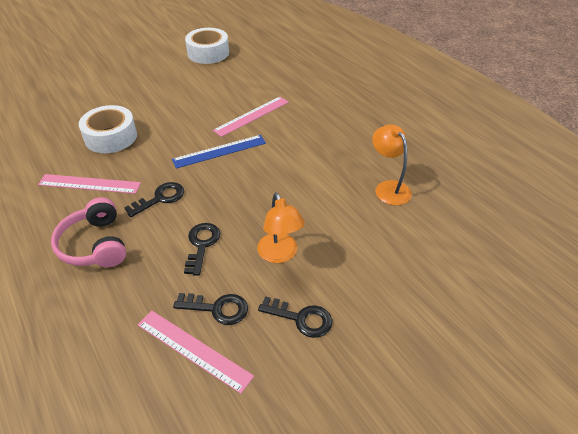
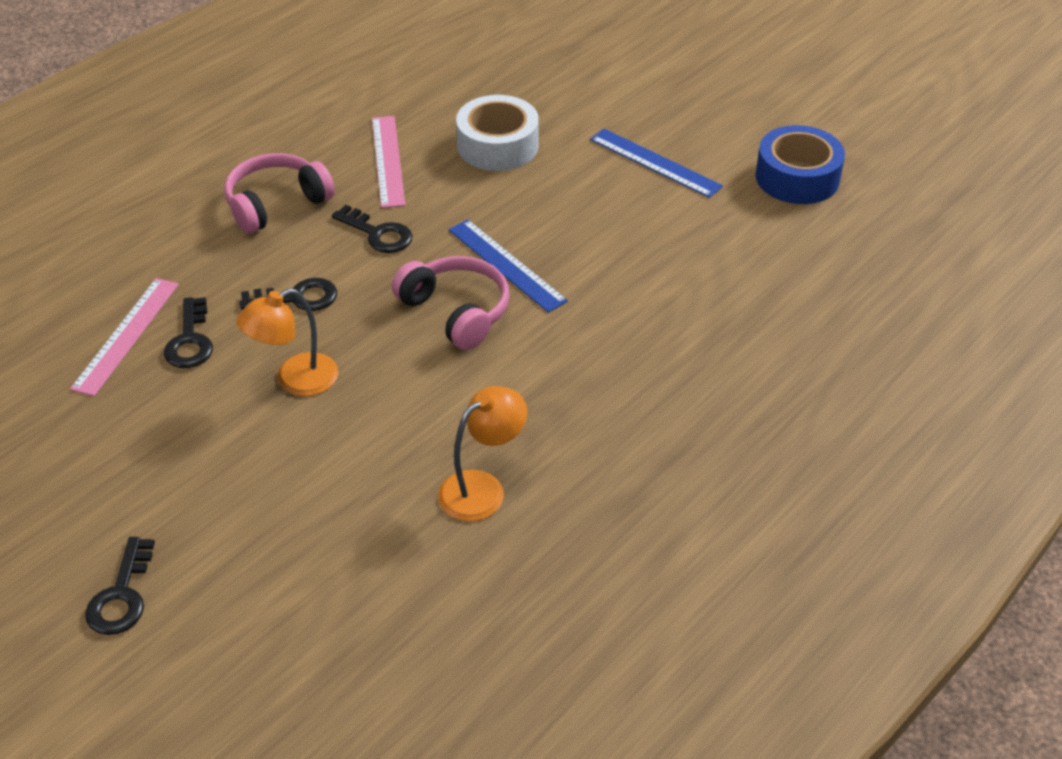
camera: 75 degrees right, 0 degrees up
white tape [185,28,229,64] -> blue tape [756,125,845,204]
pink ruler [213,97,289,137] -> none
black key [258,296,332,338] -> black key moved to [85,537,155,635]
none -> pink headphones [392,256,510,350]
none -> blue ruler [590,129,723,198]

